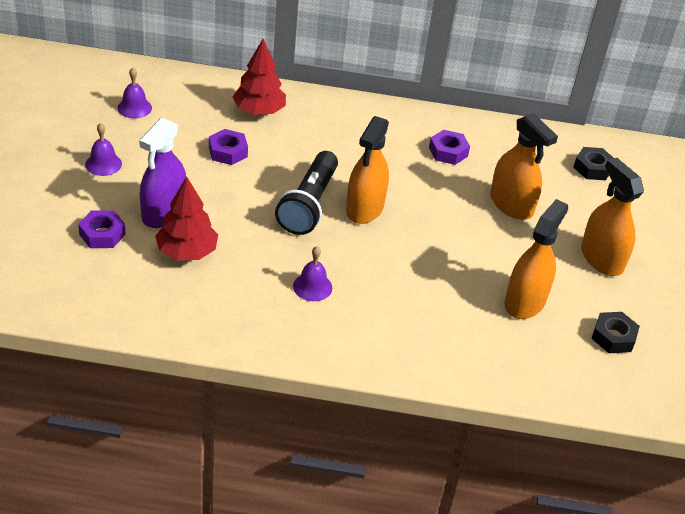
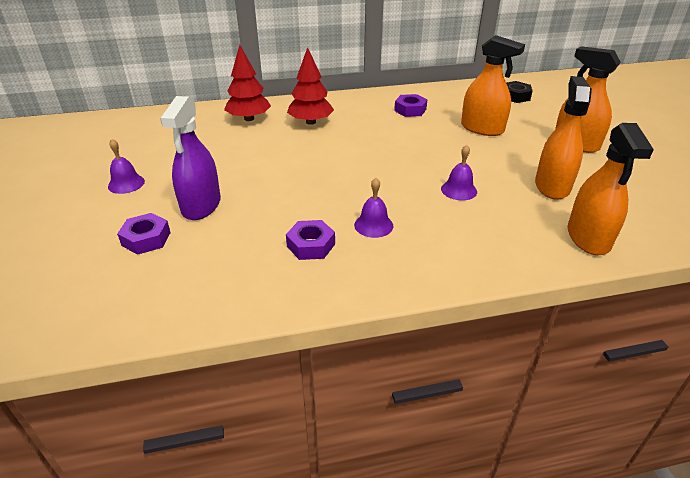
camera: 15 degrees left, 5 degrees down
purple bell [117,68,152,118] -> purple bell moved to [441,145,477,200]
red tree [155,177,218,260] -> red tree moved to [287,47,334,125]
purple nut [209,129,248,165] -> purple nut moved to [286,220,335,260]
black flashlight [275,151,338,235] -> none
orange spray bottle [346,116,389,224] -> orange spray bottle moved to [567,123,654,255]
black nut [591,312,640,353] -> none

